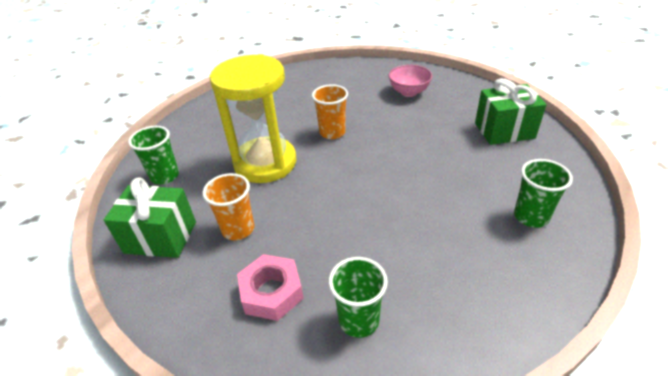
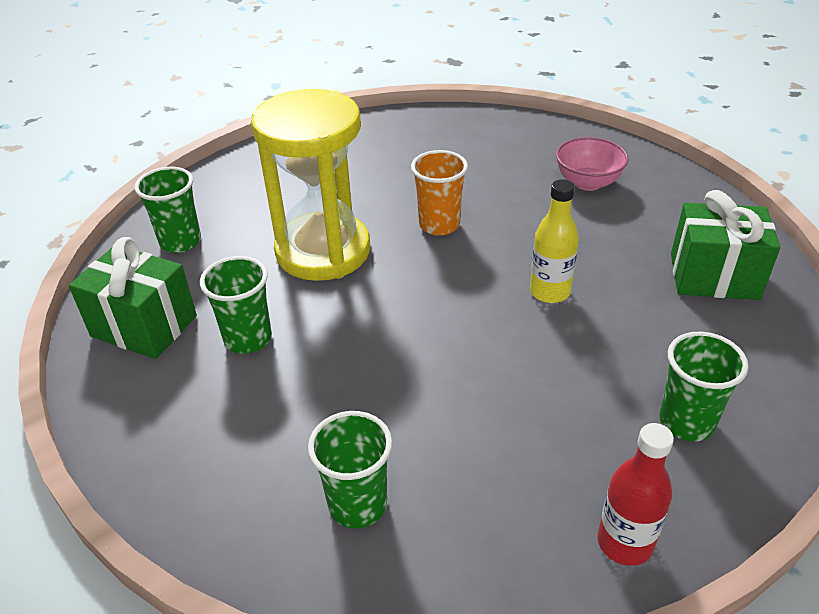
camera: 15 degrees right, 0 degrees up
orange cup [203,173,254,240] -> green cup [200,256,272,354]
pink nut [237,254,304,321] -> none
none -> yellow bottle [530,179,579,303]
none -> red bottle [597,423,674,566]

